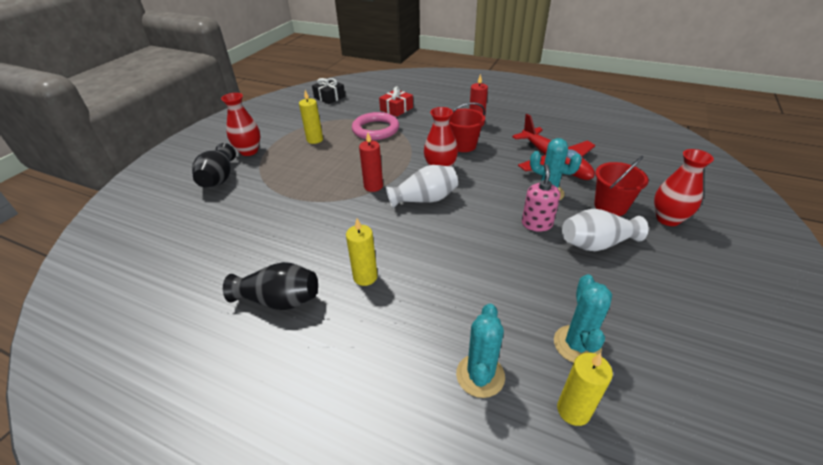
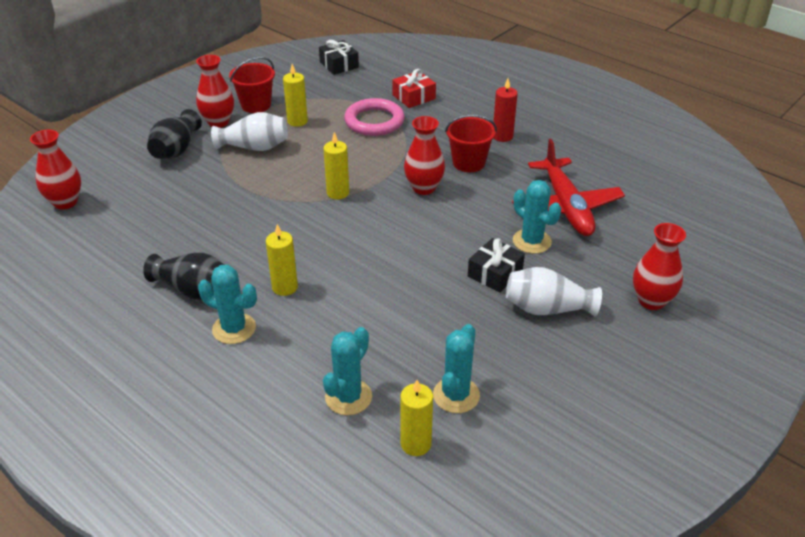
camera: 15 degrees right, 0 degrees up
red candle [359,133,383,192] -> yellow candle [324,132,349,200]
white vase [386,165,458,208] -> white vase moved to [211,112,288,151]
pink soap dispenser [522,164,560,232] -> black gift [468,238,525,293]
red bucket [594,156,649,216] -> red bucket moved to [229,57,275,113]
none -> red vase [30,130,81,209]
none -> turquoise cactus [198,265,257,344]

